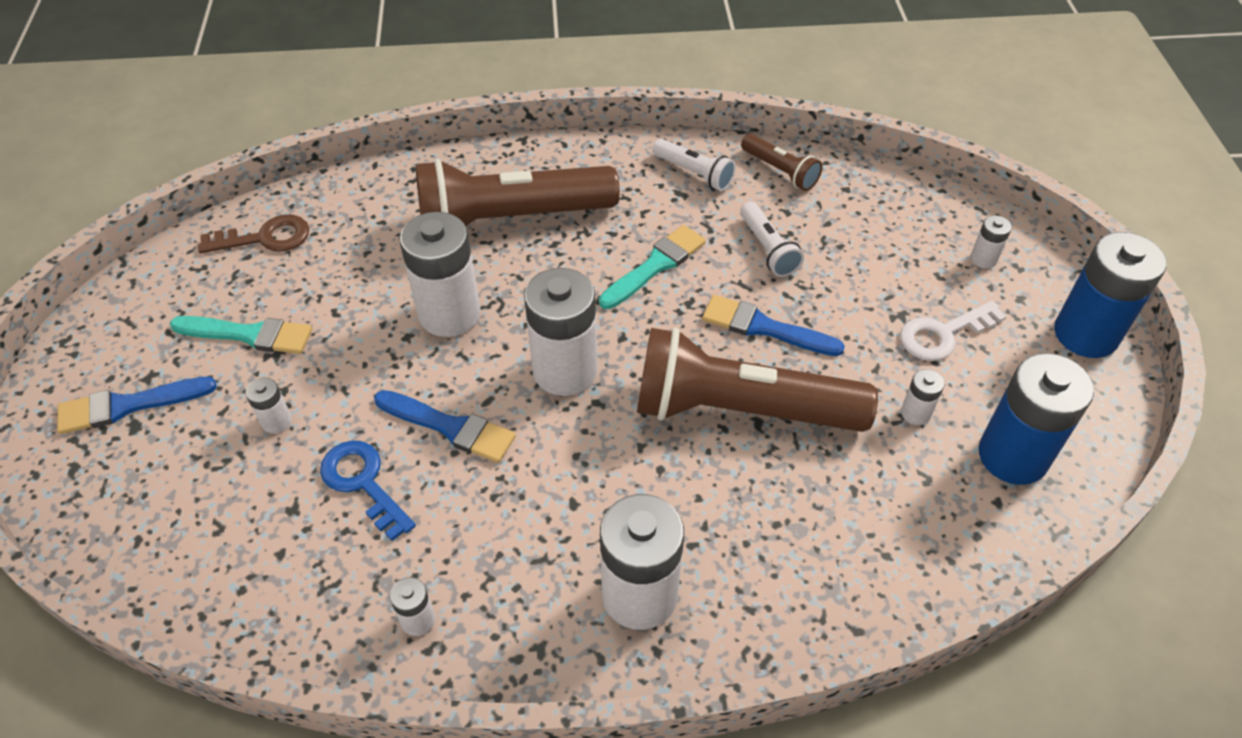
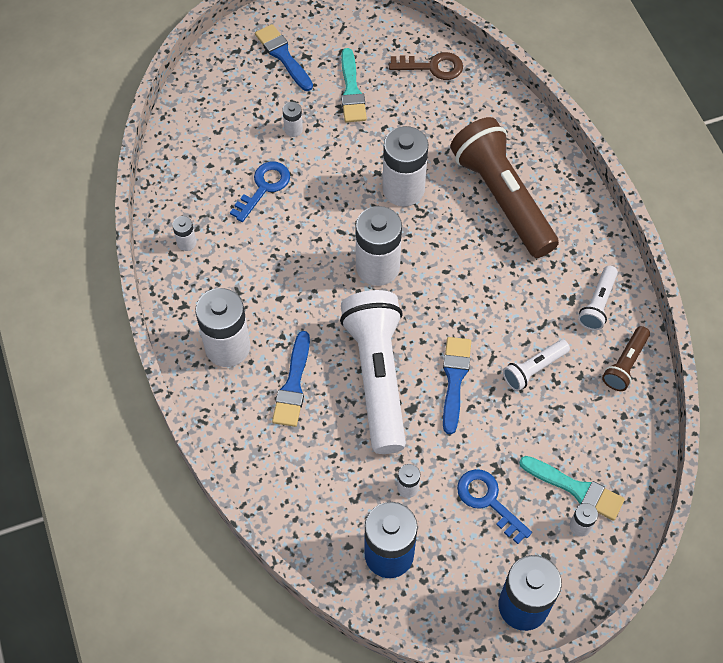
camera: 75 degrees right, 10 degrees up
brown key [198,214,309,253] -> brown key turned 60 degrees counterclockwise [389,52,463,80]
blue brush [374,390,516,463] -> blue brush moved to [272,331,310,427]
turquoise brush [599,225,706,309] -> turquoise brush moved to [519,456,625,521]
brown flashlight [637,328,878,432] -> white flashlight [340,290,406,454]
white key [900,301,1007,361] -> blue key [457,469,532,544]

